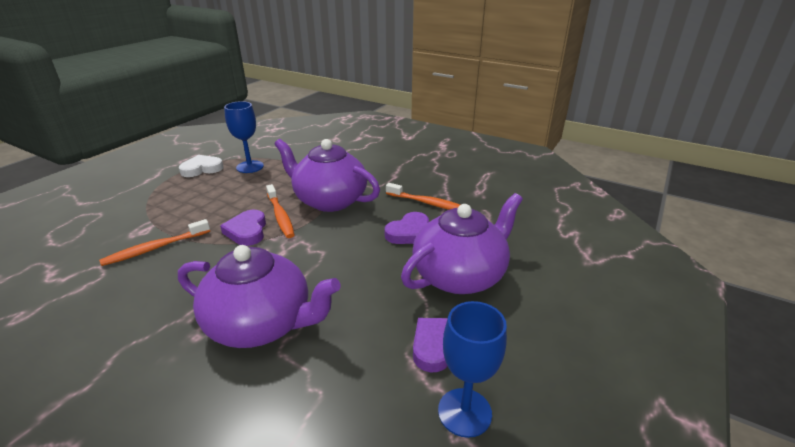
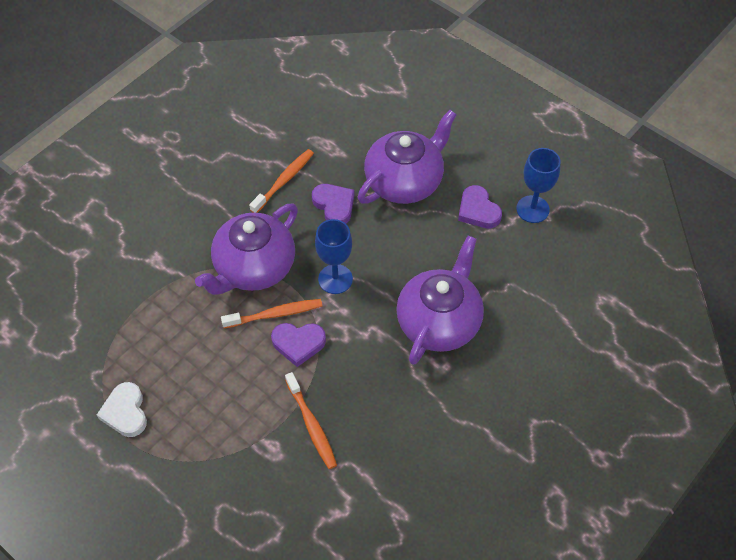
camera: 80 degrees left, 25 degrees up
blue goblet [224,101,264,173] -> blue goblet moved to [315,219,353,294]
purple teapot [401,193,523,294] -> purple teapot turned 75 degrees clockwise [358,110,457,204]

